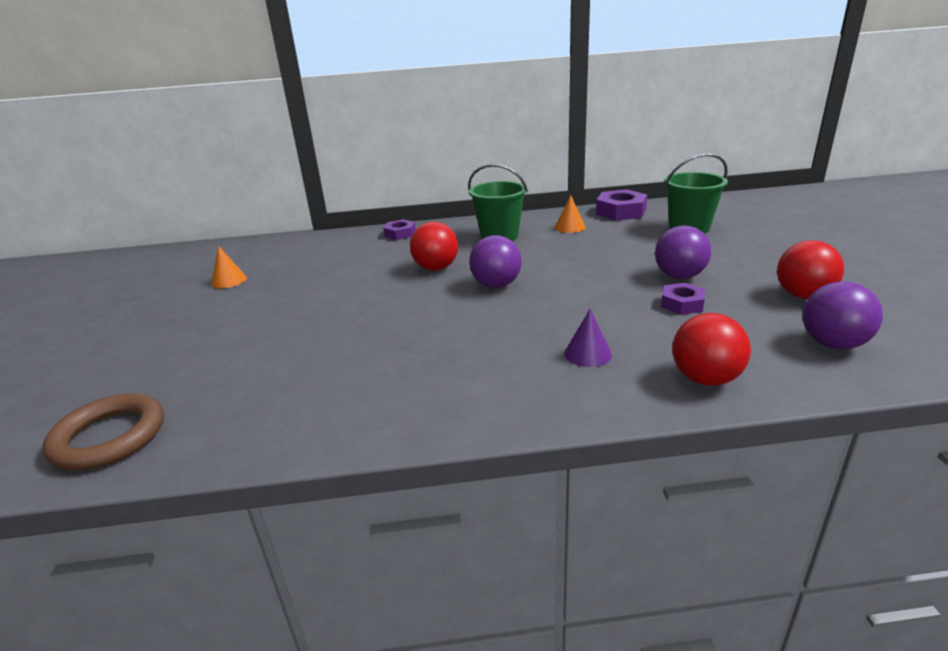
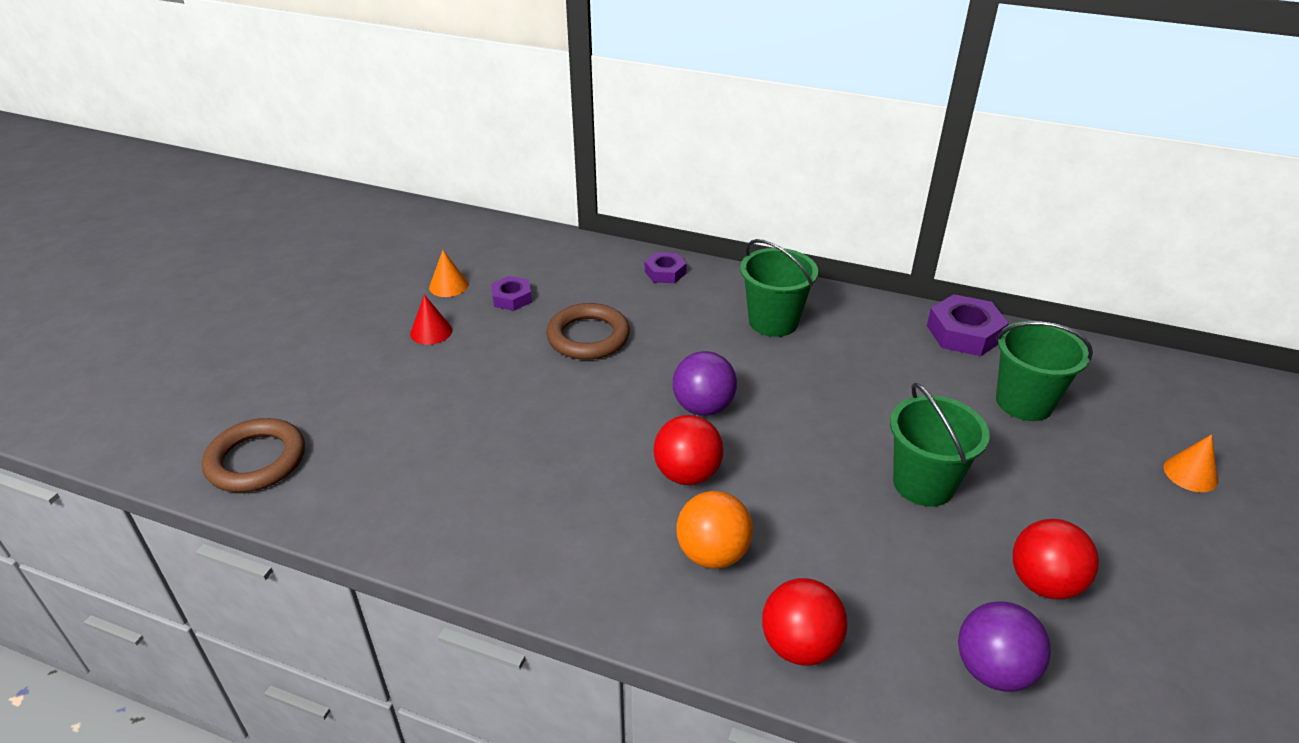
camera: 25 degrees right, 10 degrees up
red ball [410,222,458,271] -> red ball moved to [653,415,724,485]
orange cone [555,195,586,233] -> orange cone moved to [1164,434,1218,492]
purple cone [564,309,612,367] -> orange ball [676,491,753,569]
purple ball [655,225,711,279] -> green bucket [890,383,990,506]
purple nut [661,283,706,315] -> purple nut moved to [491,276,532,311]
none -> red cone [410,295,452,345]
none -> brown ring [546,303,630,360]

